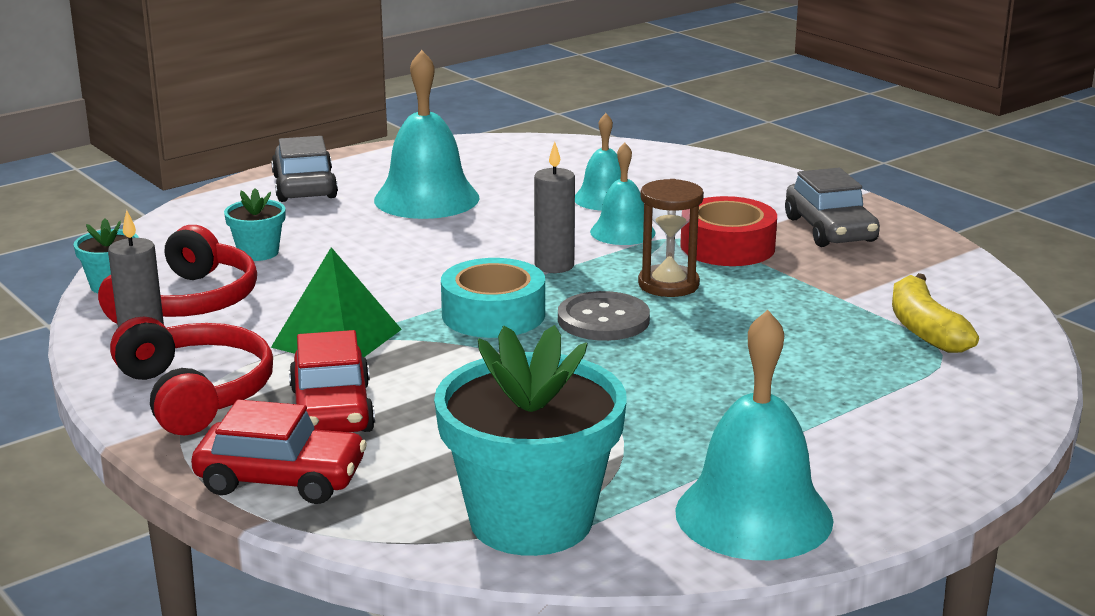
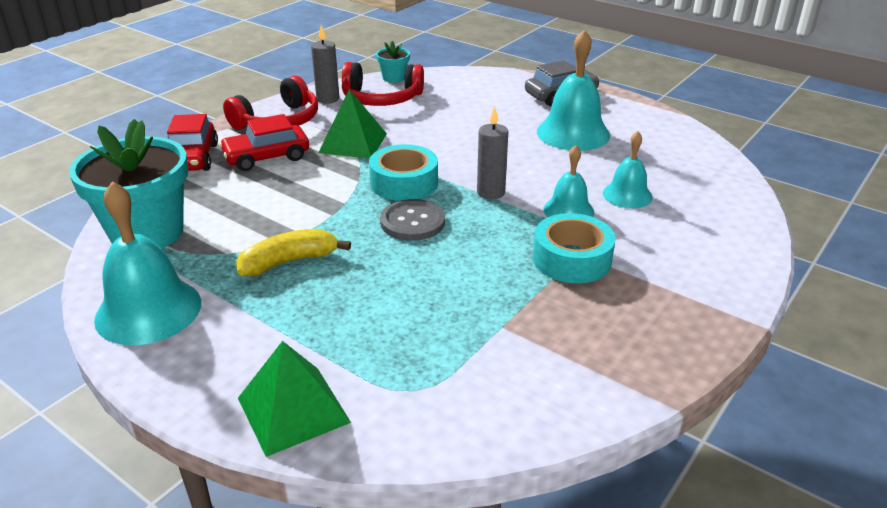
camera: 75 degrees right, 10 degrees up
turquoise flower pot [224,188,286,261] -> none
brown hourglass [638,179,704,297] -> none
red tape [680,196,777,266] -> turquoise tape [533,213,616,283]
grey car [785,168,880,247] -> none
yellow banana [892,273,979,353] -> yellow banana moved to [236,229,351,277]
none -> green pyramid [238,341,351,457]

